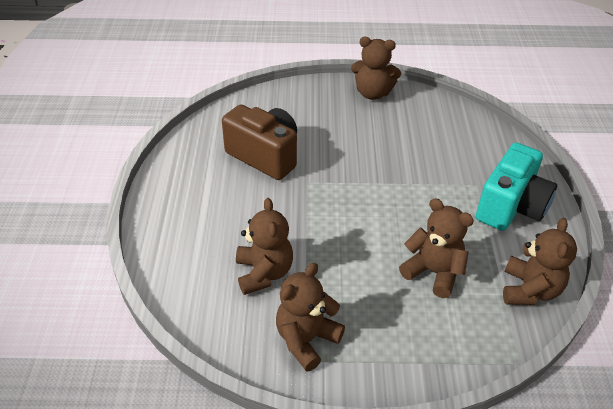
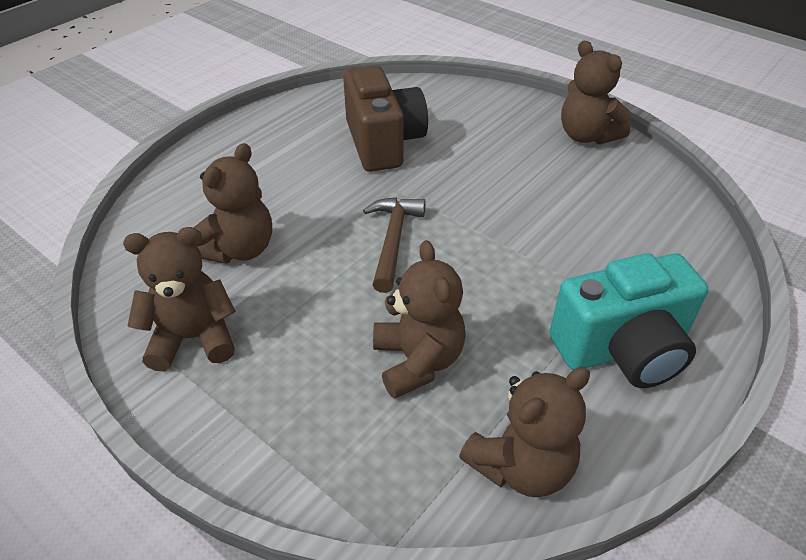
camera: 40 degrees right, 0 degrees up
none -> brown hammer [363,197,426,293]

